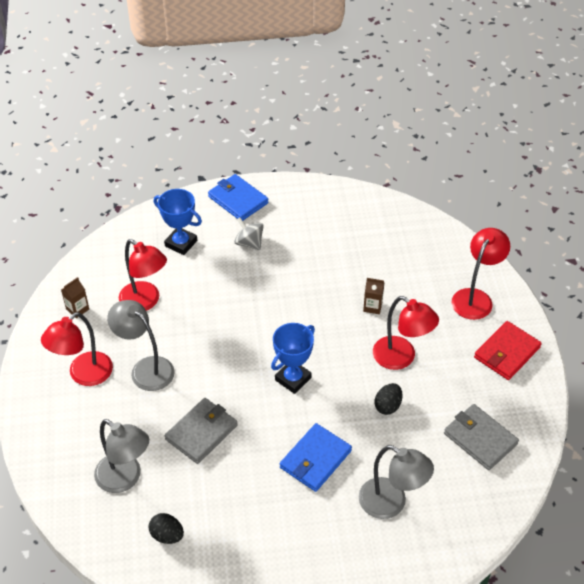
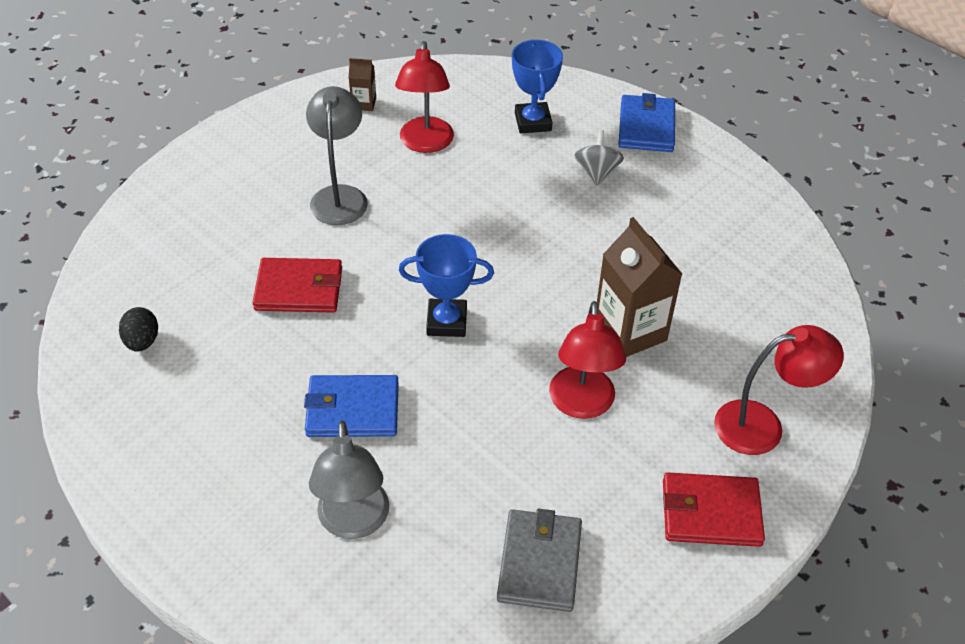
camera: 50 degrees right, 0 degrees up
red lamp [41,312,113,386] -> none
grey lamp [94,419,149,493] -> none
grey wallet [165,398,238,464] -> red wallet [252,258,342,313]
brown carton [363,278,384,314] -> brown carton [597,217,682,357], size x2.09
black egg [375,383,403,415] -> none

